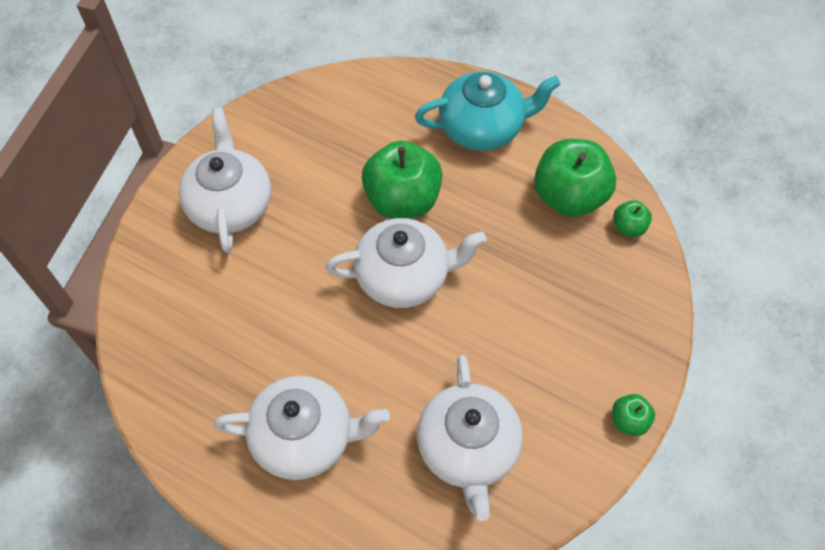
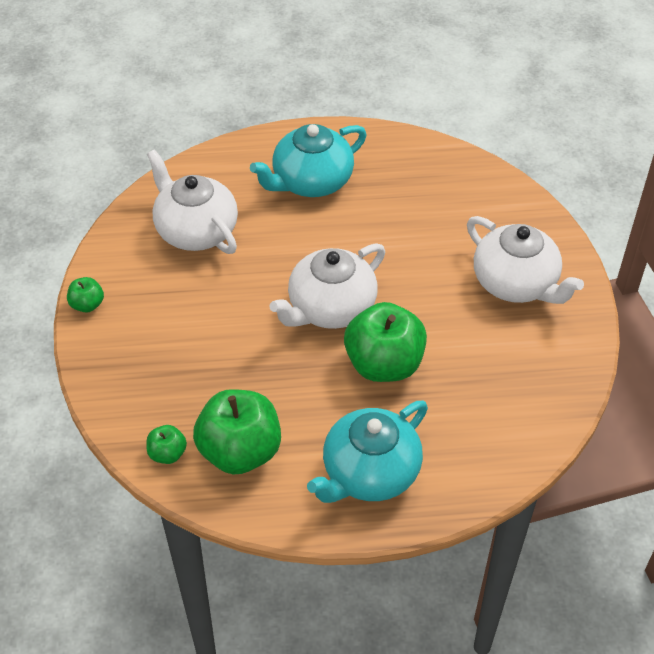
camera: 145 degrees right, 10 degrees down
white teapot [214,376,390,480] -> turquoise teapot [250,124,366,197]

